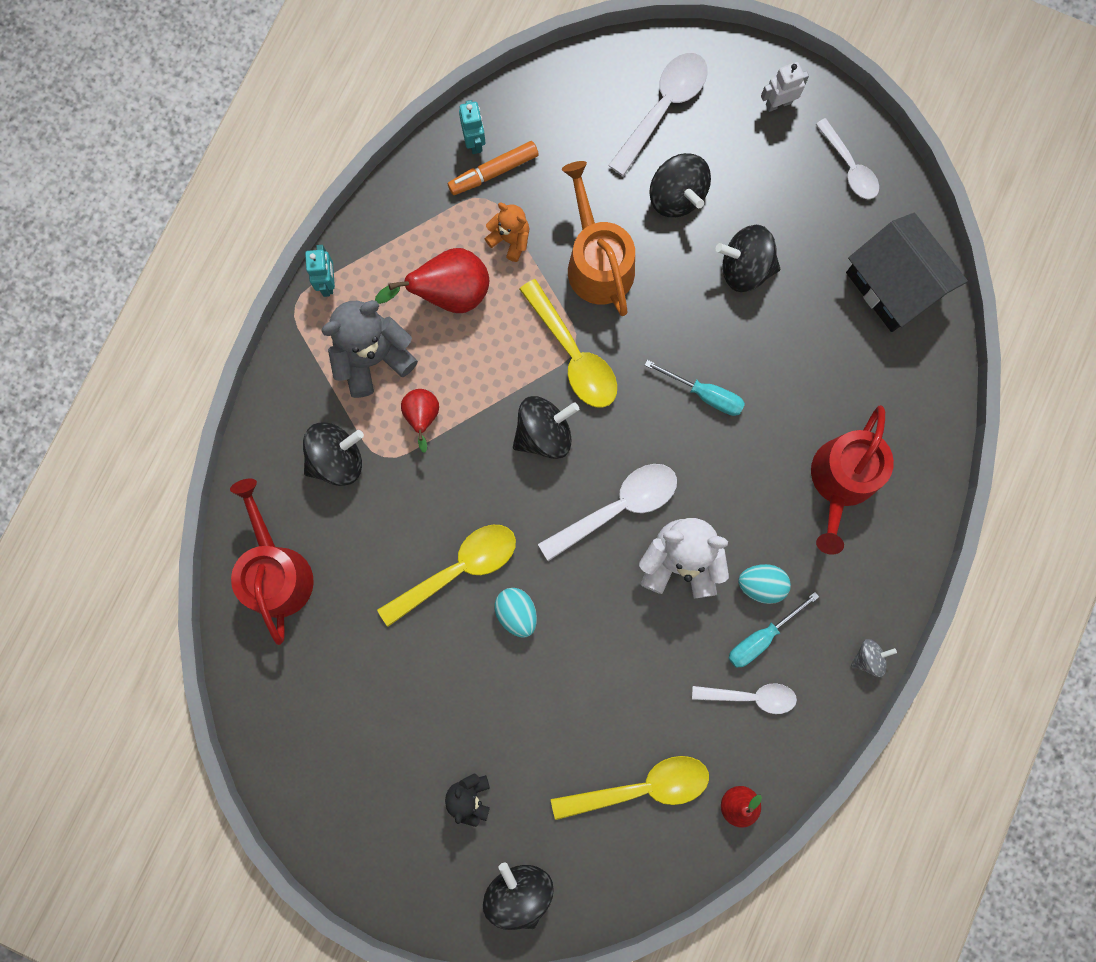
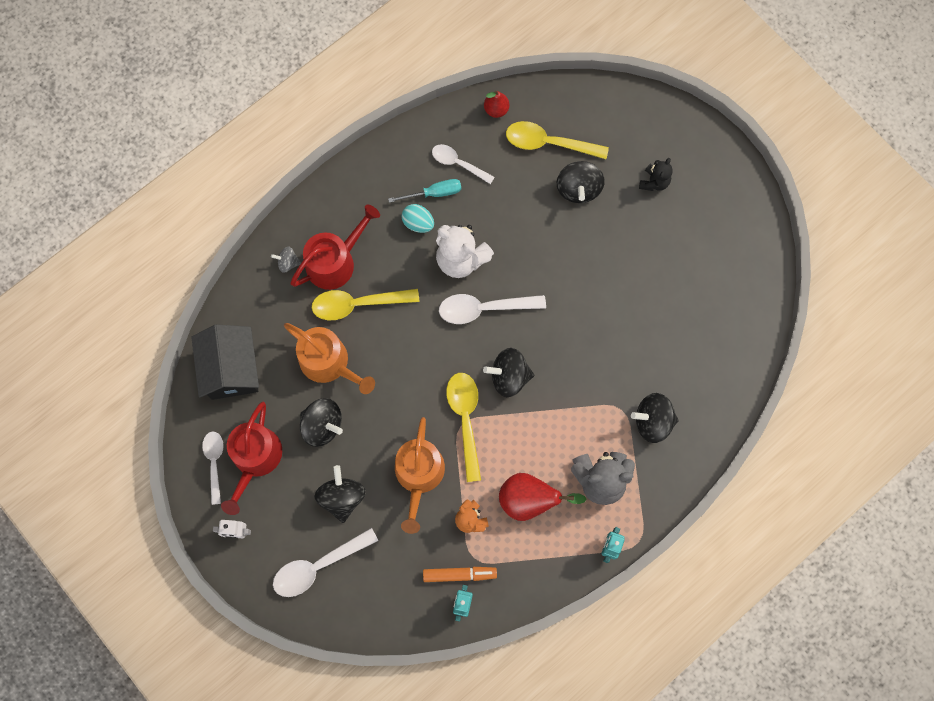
camera: 155 degrees left, 5 degrees down
red watering can [230,479,314,645] -> red watering can moved to [221,402,282,515]
yellow spoon [377,525,516,627] -> yellow spoon moved to [312,289,419,320]
red pear [401,389,439,453] -> none
black spinning top [483,863,553,930] -> black spinning top moved to [557,161,605,203]
turquoise egg [494,588,537,637] -> none
turquoise screwdriver [645,360,745,416] -> none
grey spinning top [851,639,897,677] -> grey spinning top moved to [271,246,301,273]
none -> orange watering can [284,323,375,394]

